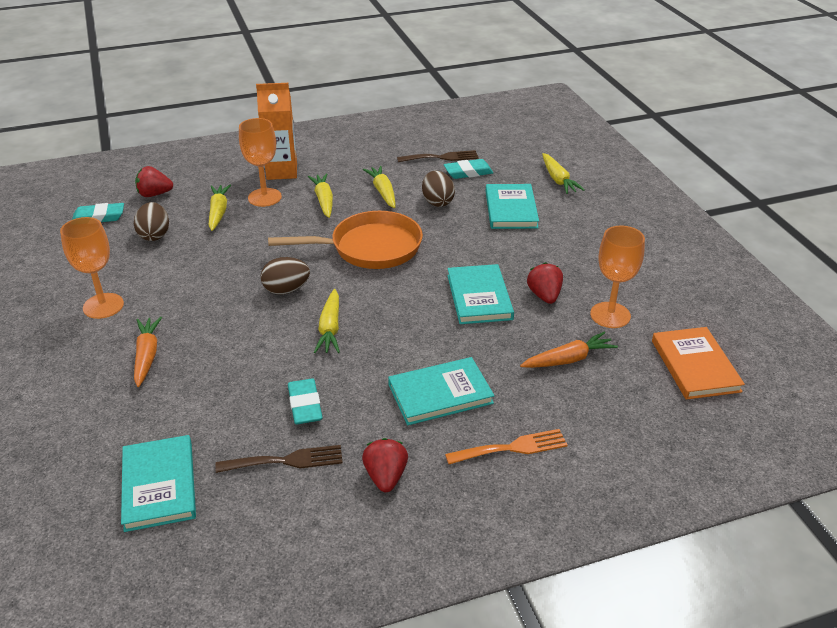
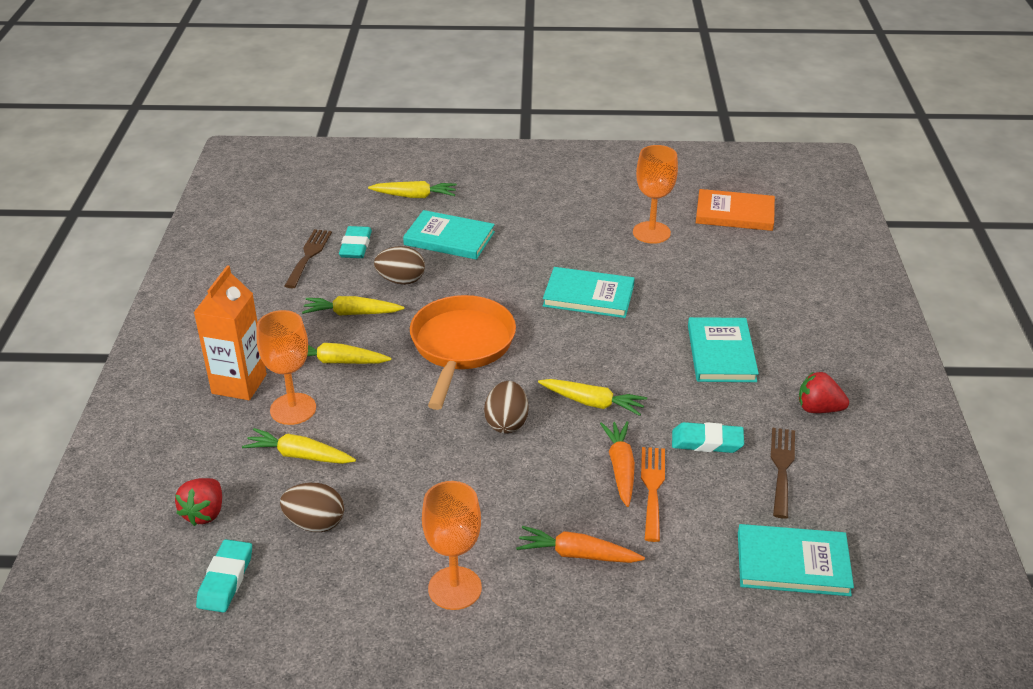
camera: 70 degrees left, 0 degrees up
orange fork [445,429,568,464] -> orange fork moved to [641,447,665,542]
orange carrot [520,332,618,368] -> orange carrot moved to [600,421,635,507]
red strawberry [527,262,563,304] -> none

